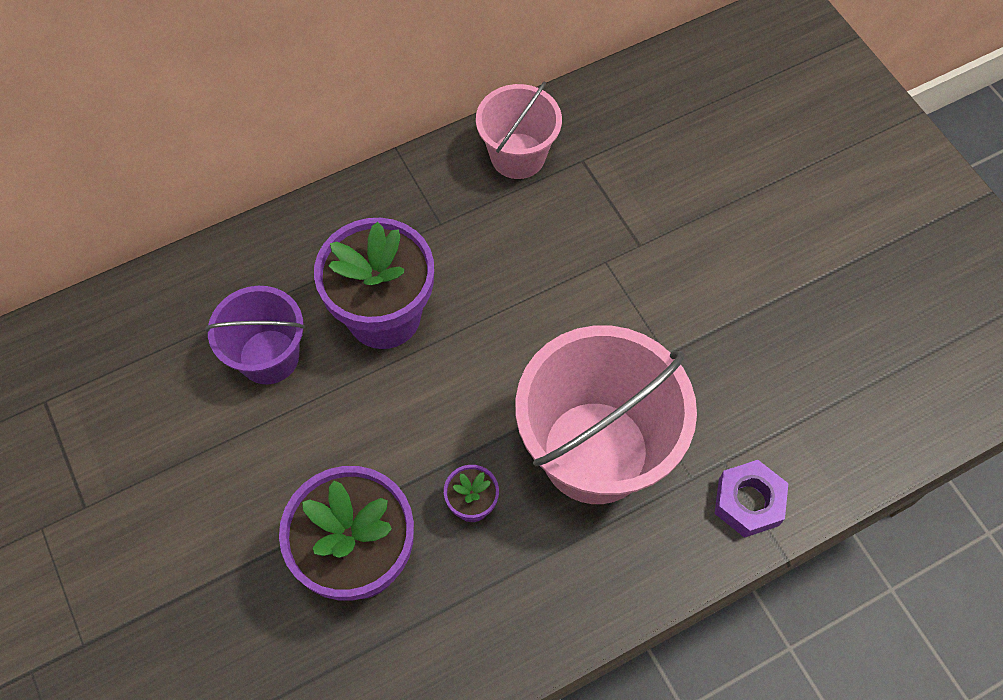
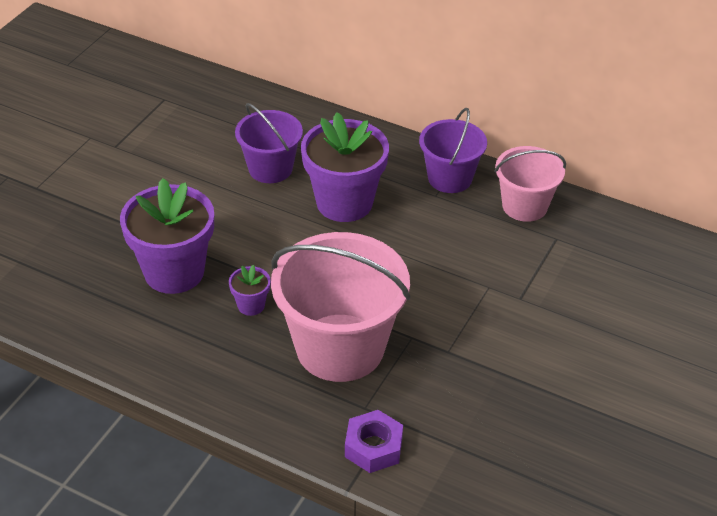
camera: 55 degrees right, 20 degrees down
none -> purple bucket [419,108,487,193]

